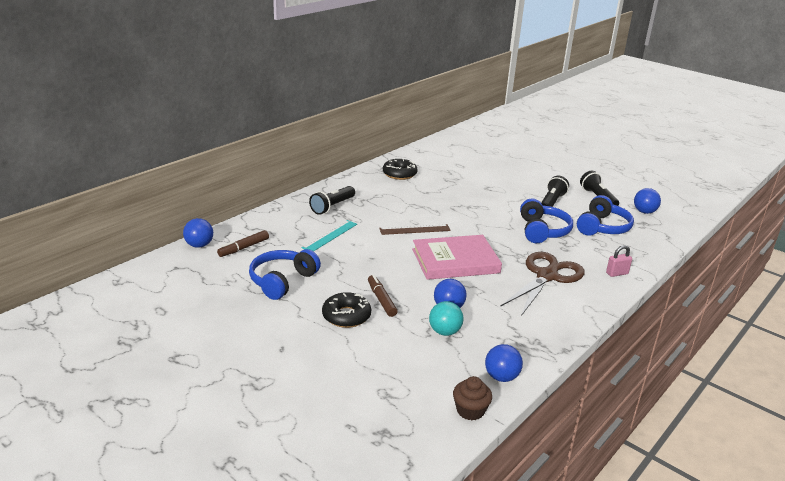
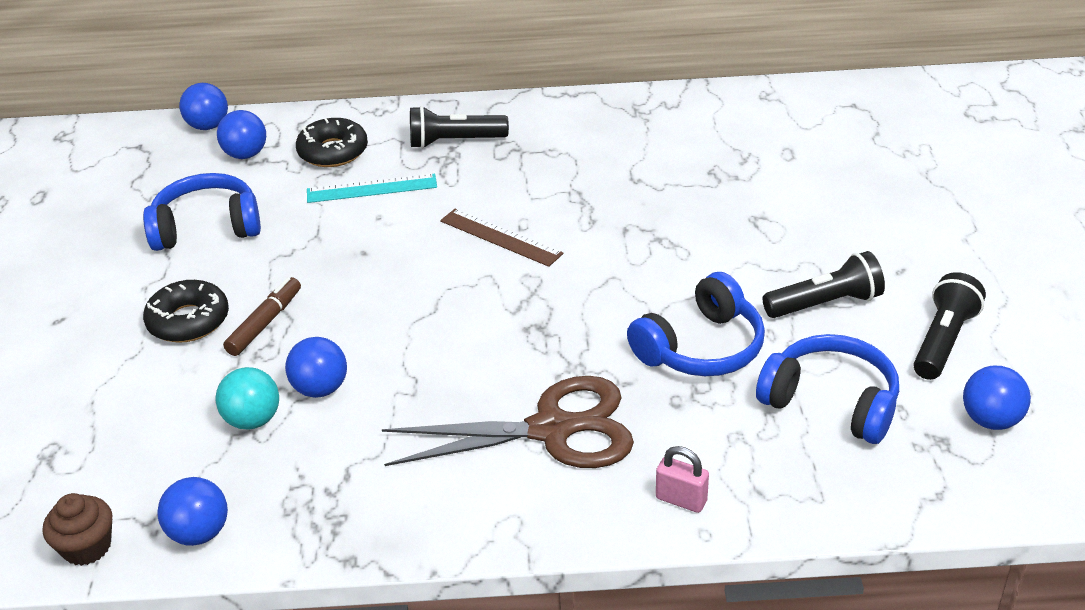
camera: 50 degrees right, 10 degrees up
brown marker [217,230,269,257] -> blue ball [217,110,266,159]
black donut [383,159,418,180] -> black donut moved to [296,118,368,167]
pink book [412,235,502,280] -> none
blue headphones [577,195,634,236] -> blue headphones turned 135 degrees counterclockwise [756,334,899,444]

